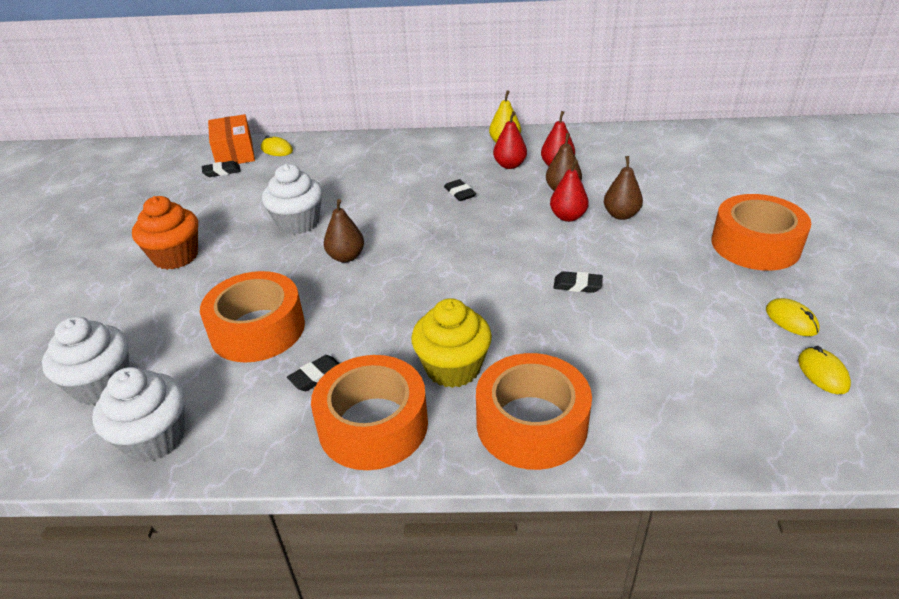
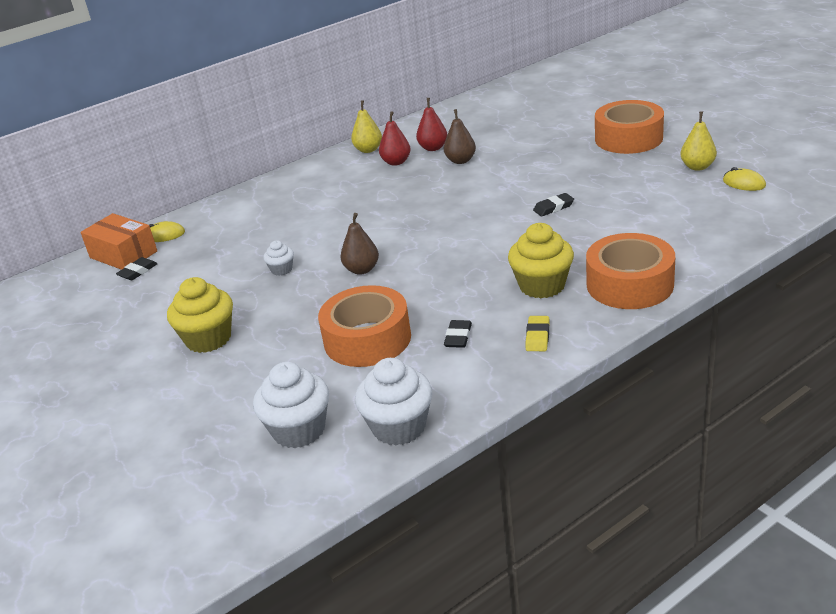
camera: 35 degrees left, 5 degrees down
orange cupcake [132,196,198,270] -> yellow cupcake [167,277,233,353]
white cupcake [262,164,323,235] -> white cupcake [264,241,294,276], size x0.51
orange tape [311,355,428,470] -> yellow eraser [526,316,549,351]
black eraser [444,179,476,201] -> none
red pear [550,159,589,222] -> none
brown pear [604,156,643,220] -> none
yellow mouse [766,298,820,336] -> yellow pear [680,111,717,171]

